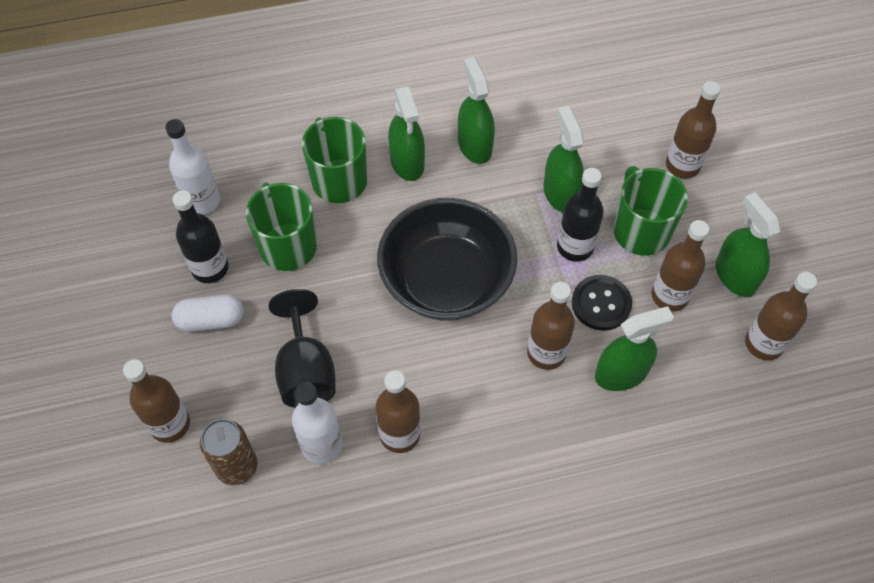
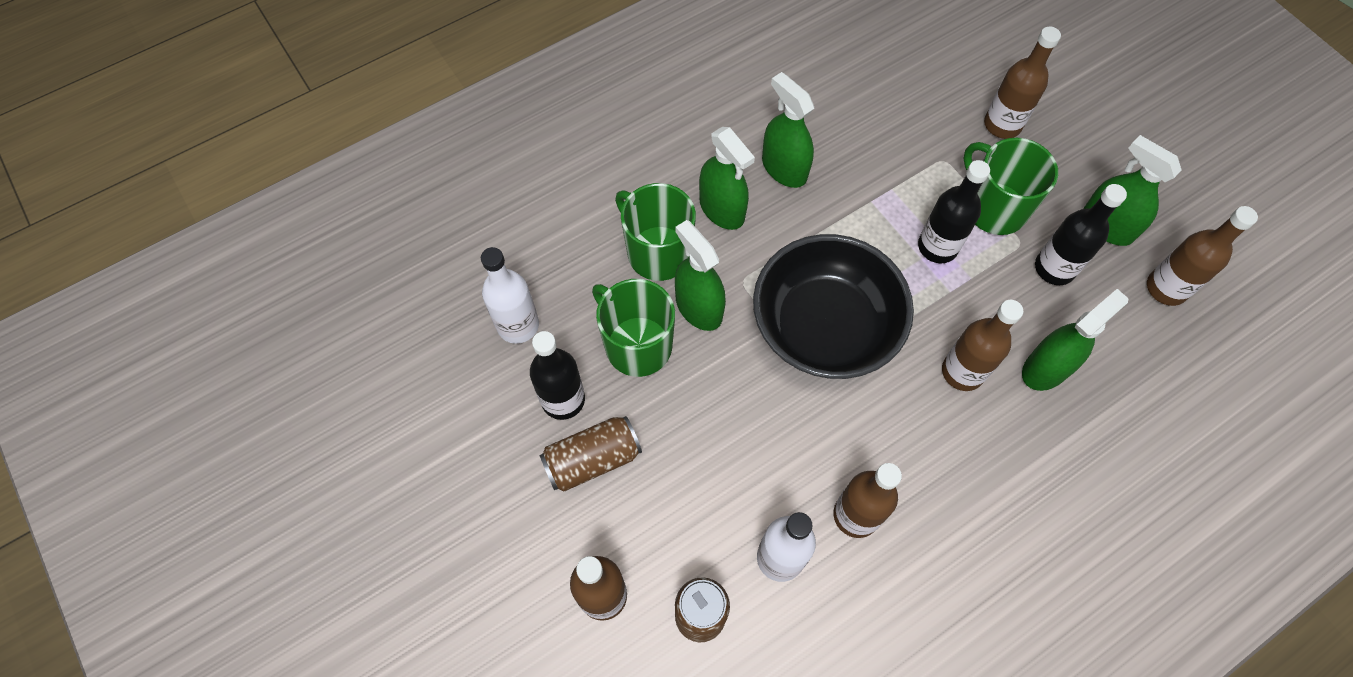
camera: 20 degrees left, 5 degrees up
white capsule [172,295,244,332] -> brown can [539,416,642,492]
black goblet [269,289,336,408] -> none
green spray bottle [543,106,584,212] -> green spray bottle moved to [675,220,726,331]
black button [572,275,632,331] -> none
brown bottle [651,220,709,312] -> black bottle [1035,184,1127,285]

